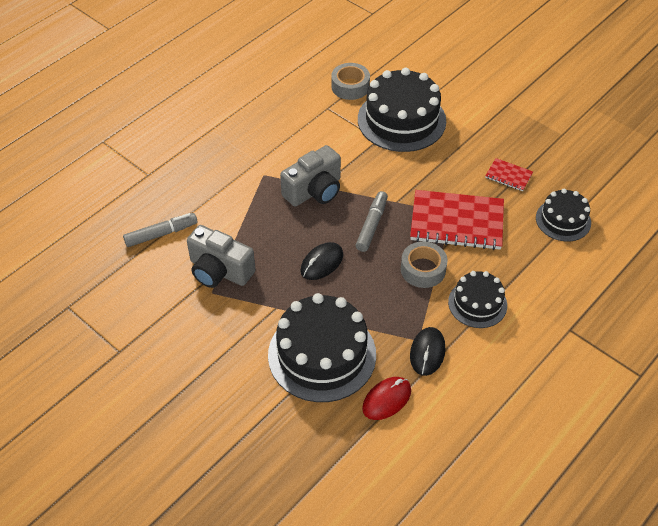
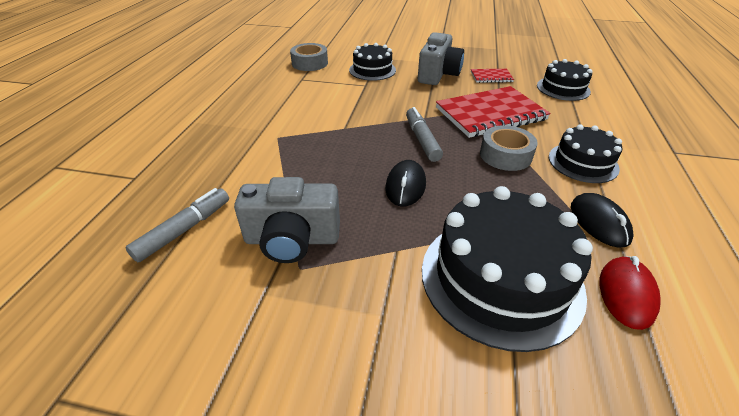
camera: 30 degrees left, 10 degrees down
grey camera [280,145,341,207] -> grey camera moved to [418,32,464,85]
black cake [358,68,446,152] -> black cake [349,43,396,81], size x0.56

